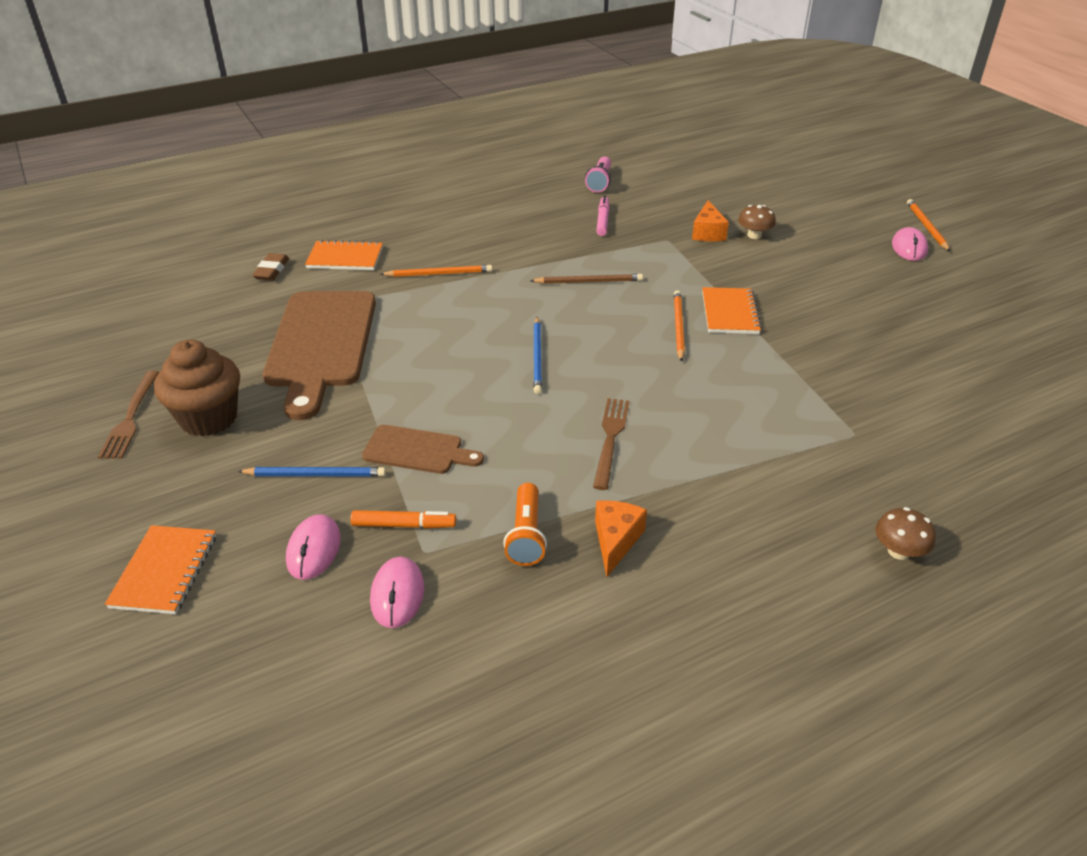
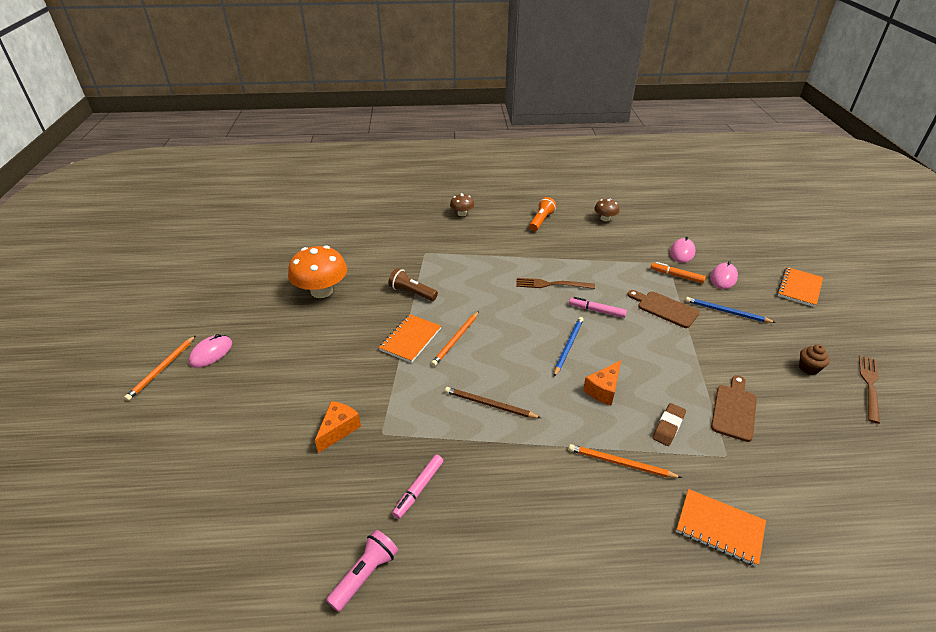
camera: 155 degrees left, 0 degrees up
brown cupcake [154,340,240,437] -> brown cupcake [799,345,830,375], size x0.48
brown eraser [252,253,289,280] -> brown eraser moved to [652,403,686,446]
brown cutting board [263,291,376,420] -> brown cutting board [711,375,757,442], size x0.51
orange flashlight [503,483,547,566] -> orange flashlight moved to [529,197,556,231]
brown fork [593,398,629,490] -> brown fork turned 60 degrees clockwise [516,278,595,289]
orange cheese [595,500,647,577] -> orange cheese moved to [583,360,621,406]
brown mushroom [738,205,776,239] -> brown mushroom moved to [594,199,619,221]
none -> orange mushroom [288,246,347,298]
none -> brown flashlight [388,268,438,301]
none -> pink marker [569,297,627,318]

